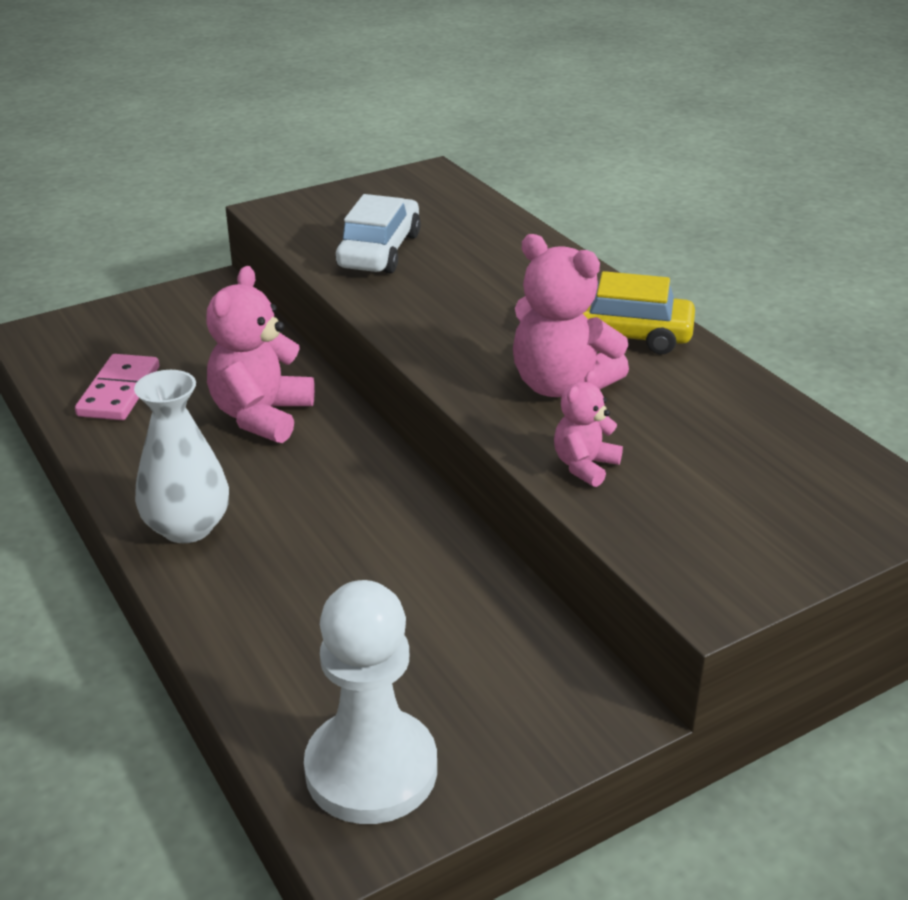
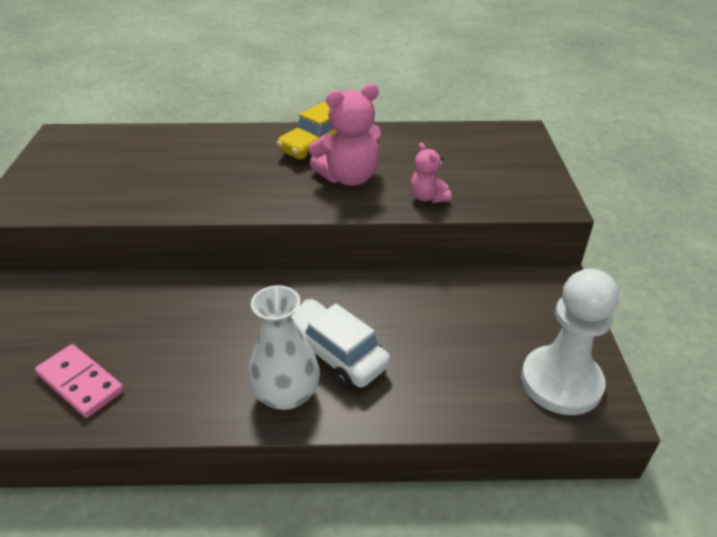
camera: 60 degrees left, 5 degrees up
pink teddy bear [206,266,315,443] -> none
white car [336,194,421,274] -> white car moved to [291,299,391,388]

